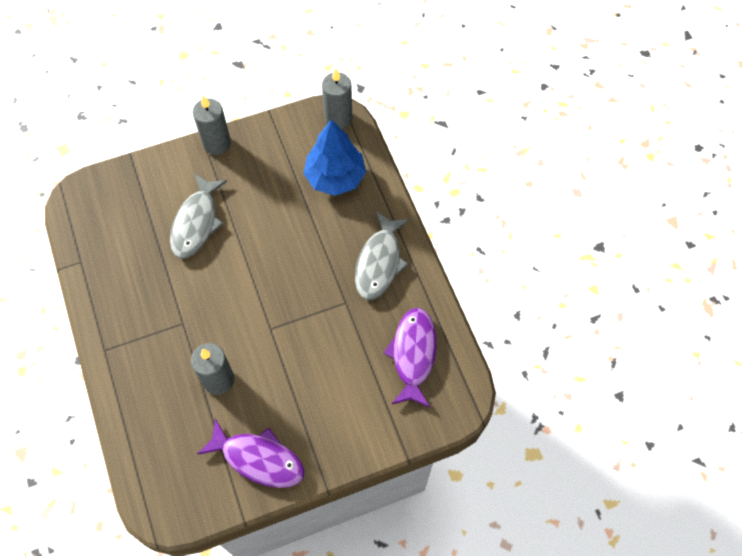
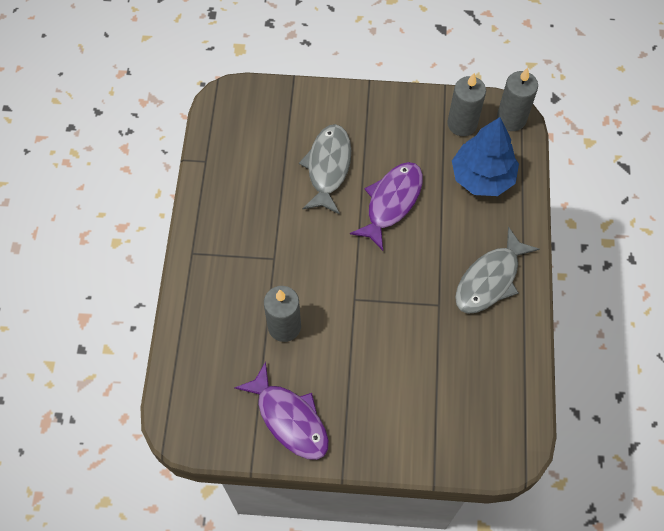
camera: 25 degrees right, 0 degrees up
grey fish [170,173,227,259] -> grey fish turned 150 degrees clockwise [299,124,351,214]
grey candle [192,95,231,155] -> grey candle moved to [447,73,486,136]
purple fish [384,308,437,408] -> purple fish moved to [350,162,423,251]

